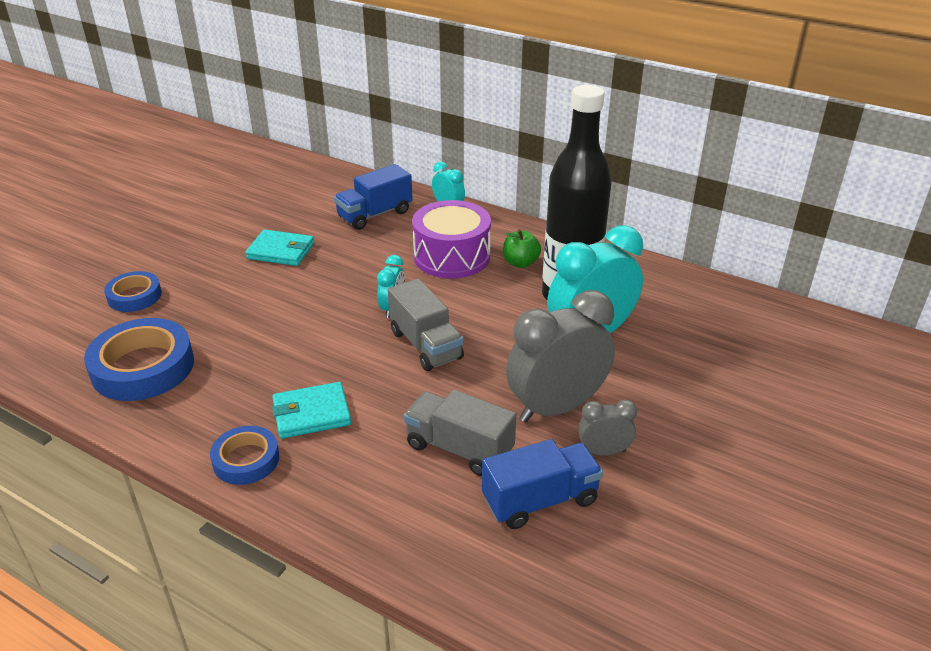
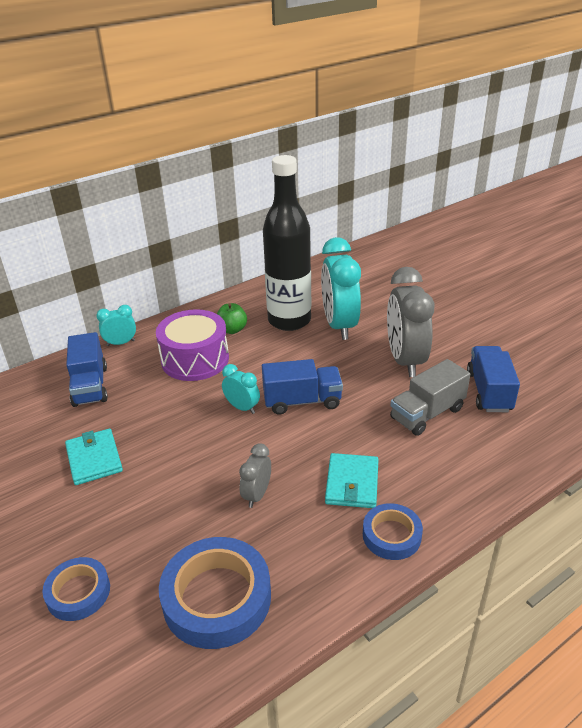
camera: 65 degrees left, 0 degrees up
turquoise wallet [245,229,314,266] -> turquoise wallet turned 60 degrees counterclockwise [65,429,123,485]
grey truck [388,279,464,371] -> blue truck [262,359,343,415]
grey clock [578,400,637,456] -> grey clock moved to [239,443,271,508]

